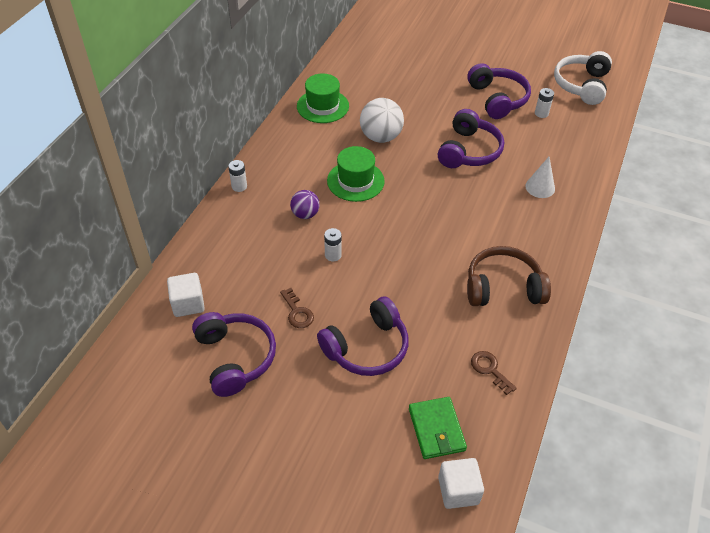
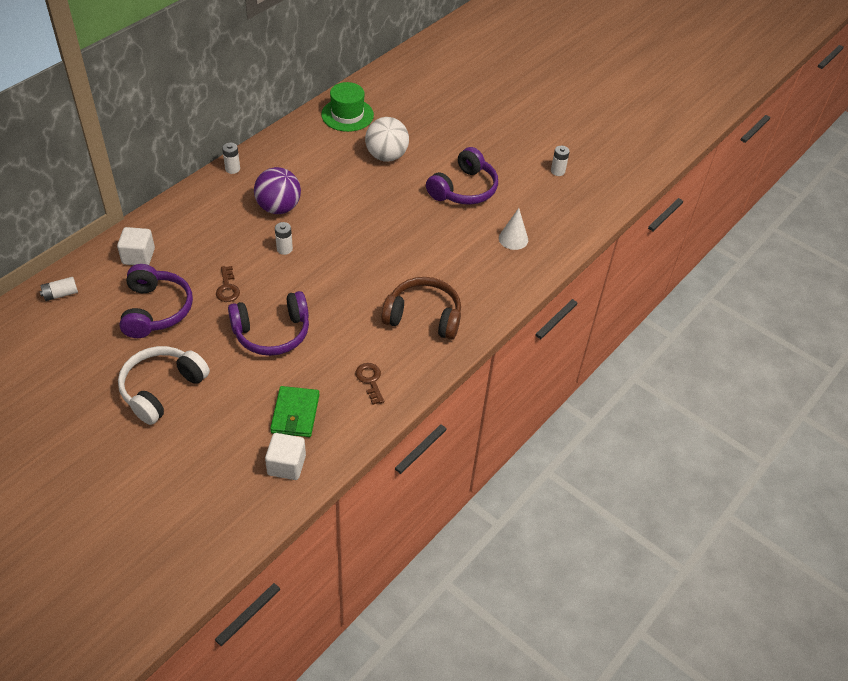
camera: 15 degrees right, 0 degrees up
purple ball [290,190,320,219] -> purple ball [254,167,301,214], size x1.65
green hat [327,146,385,202] -> none
purple headphones [467,63,531,119] -> none
white headphones [554,51,612,105] -> white headphones moved to [118,346,210,425]
none -> white battery [40,277,78,301]

